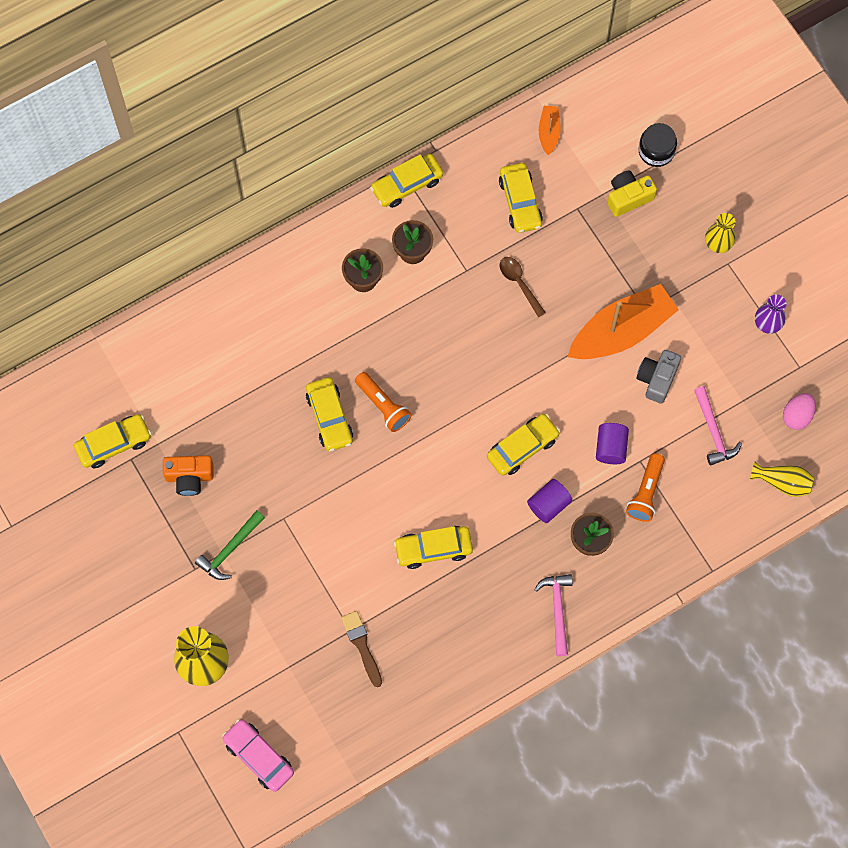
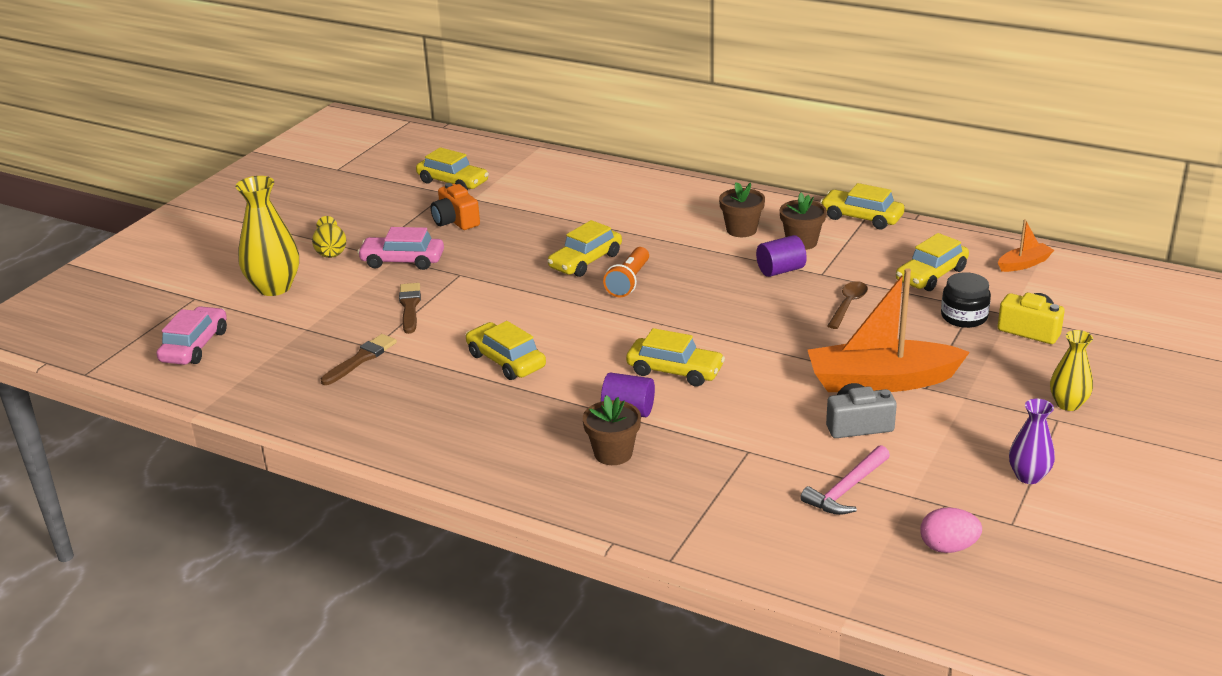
camera: 60 degrees right, 40 degrees down
green hammer [195,510,265,580] -> pink car [357,227,444,270]
pink hammer [534,574,573,656] -> none
orange boat [568,284,679,359] -> orange boat turned 150 degrees clockwise [808,268,970,392]
purple cylinder [596,423,629,464] -> purple cylinder moved to [756,235,807,277]
orange flashlight [626,453,665,522] -> none
black jar [639,123,677,167] -> black jar moved to [941,272,991,328]
yellow vase [750,462,815,497] -> yellow vase moved to [312,216,346,258]
none -> brown brush [399,283,421,334]

